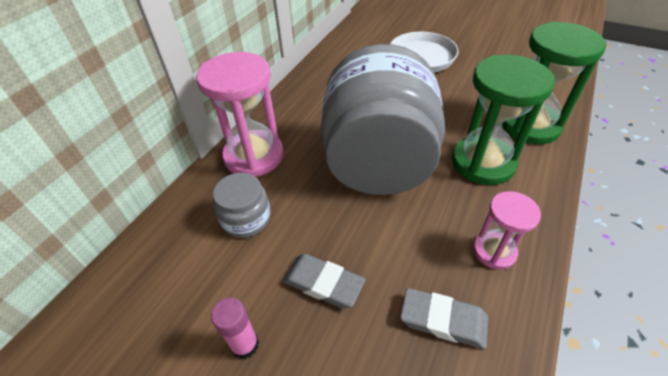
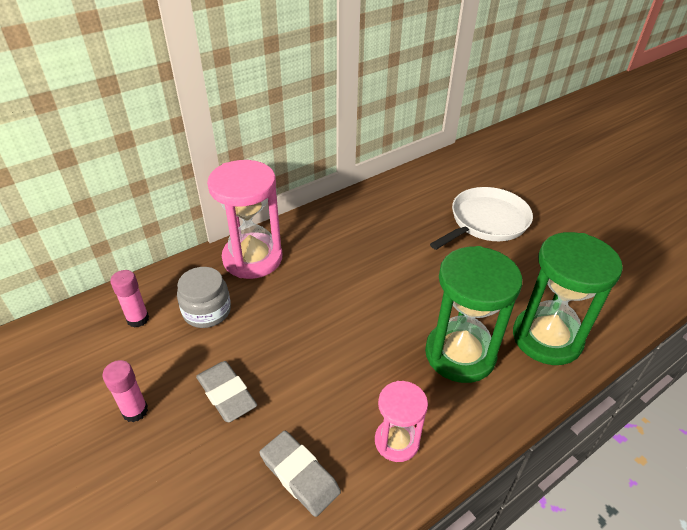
camera: 25 degrees right, 5 degrees down
grey jar [320,44,445,195] -> none
none -> pink glue stick [110,270,149,328]

